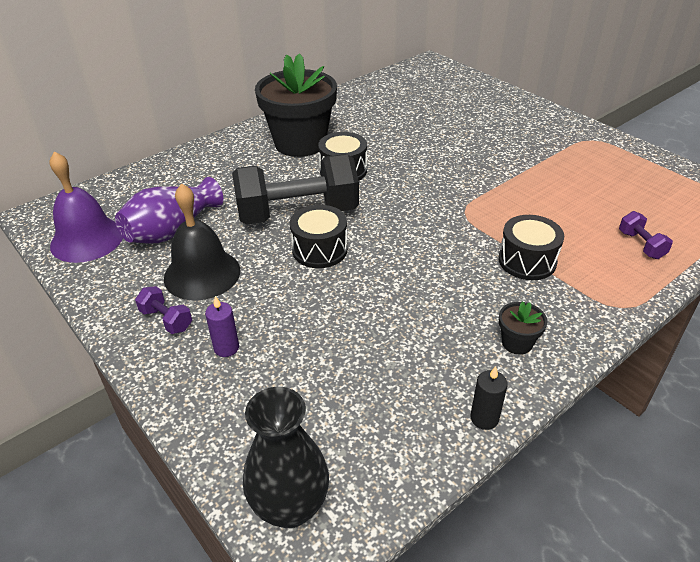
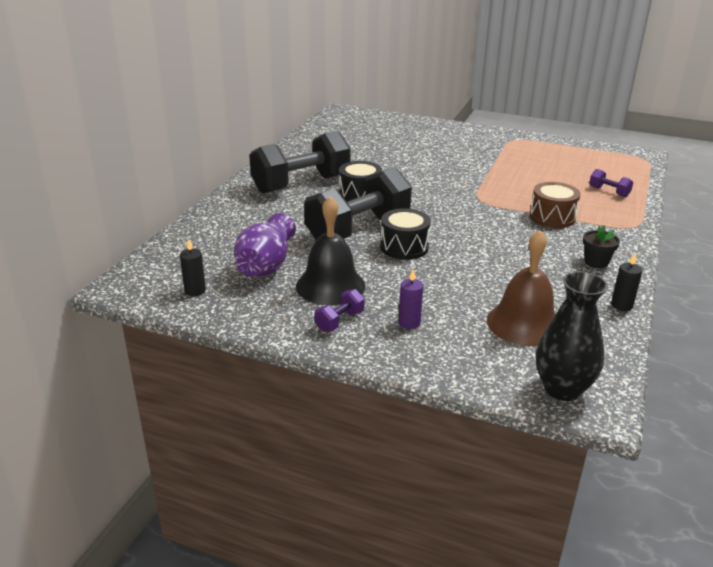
camera: 30 degrees left, 10 degrees down
purple bell [50,151,123,263] -> black candle [180,239,206,296]
purple dumbbell [135,286,192,334] -> purple dumbbell turned 60 degrees counterclockwise [315,289,365,332]
black flower pot [255,53,337,157] -> black dumbbell [249,130,351,194]
black drum [498,215,564,280] -> brown drum [530,182,581,228]
none -> brown bell [487,230,555,346]

